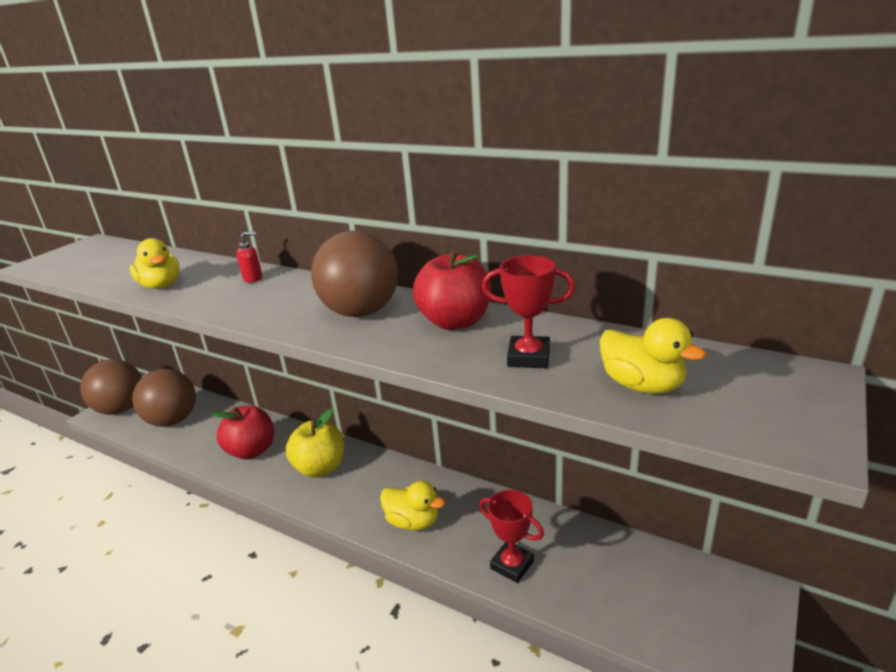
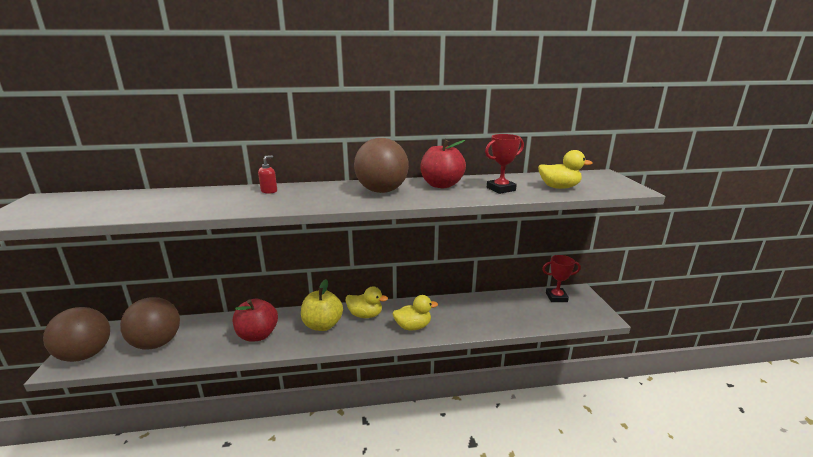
camera: 40 degrees left, 5 degrees down
yellow duck [129,238,180,289] -> yellow duck moved to [345,286,388,318]
red trophy [479,490,544,583] -> red trophy moved to [542,255,581,302]

